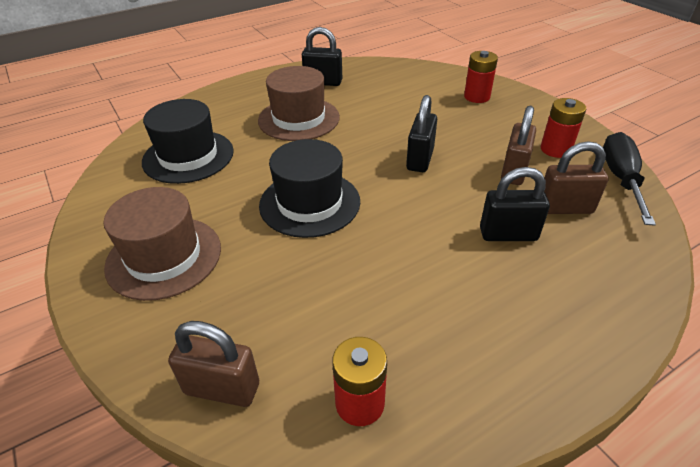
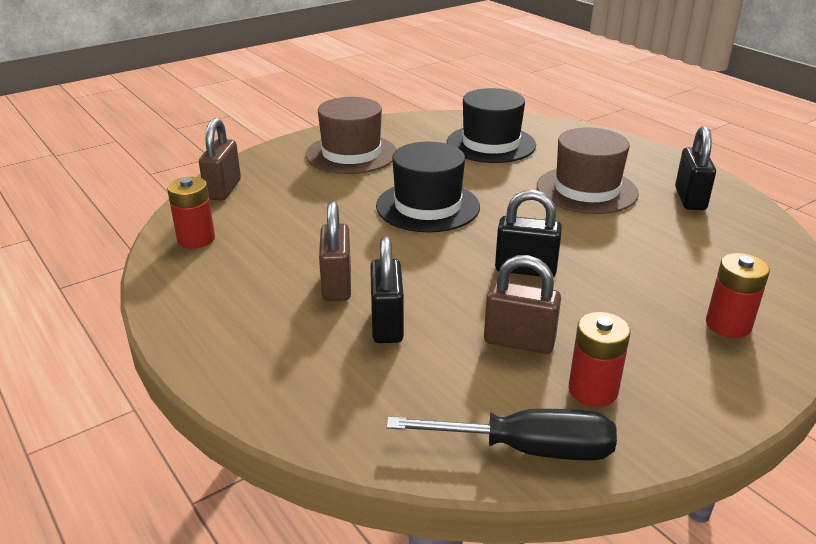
camera: 85 degrees right, 10 degrees down
brown padlock [544,141,609,214] -> brown padlock moved to [319,201,351,301]

